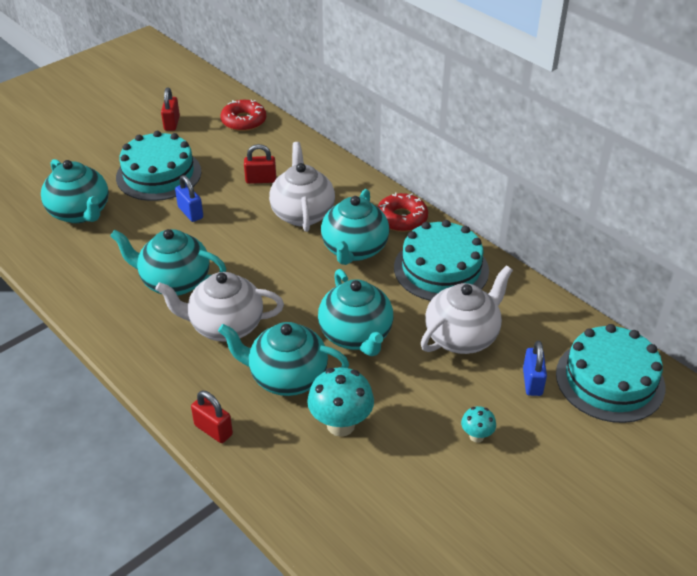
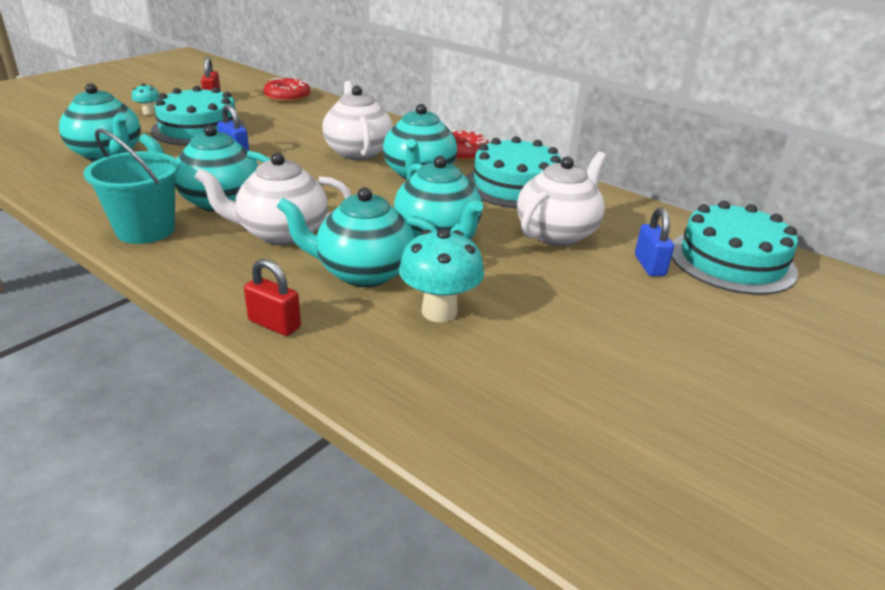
camera: 10 degrees left, 10 degrees down
red padlock [244,144,276,184] -> none
turquoise mushroom [461,406,496,443] -> turquoise mushroom moved to [132,83,159,115]
none -> turquoise bucket [84,129,179,244]

